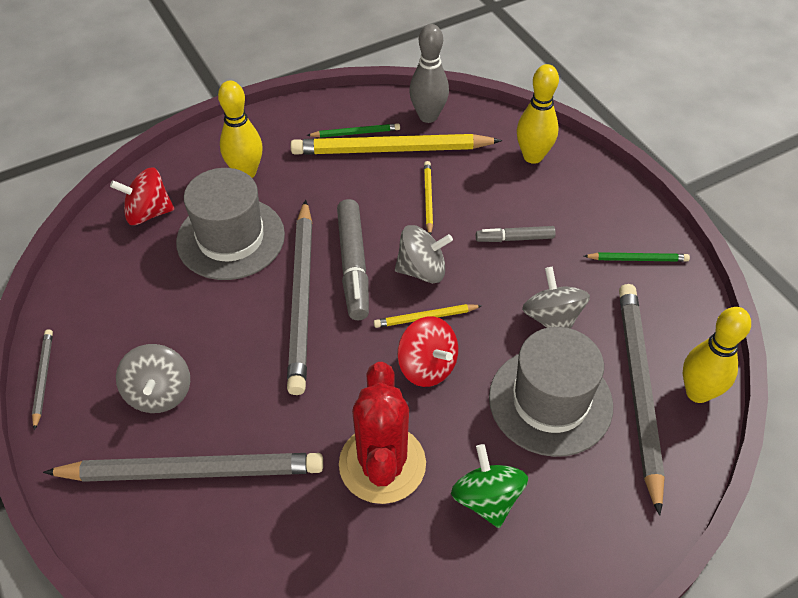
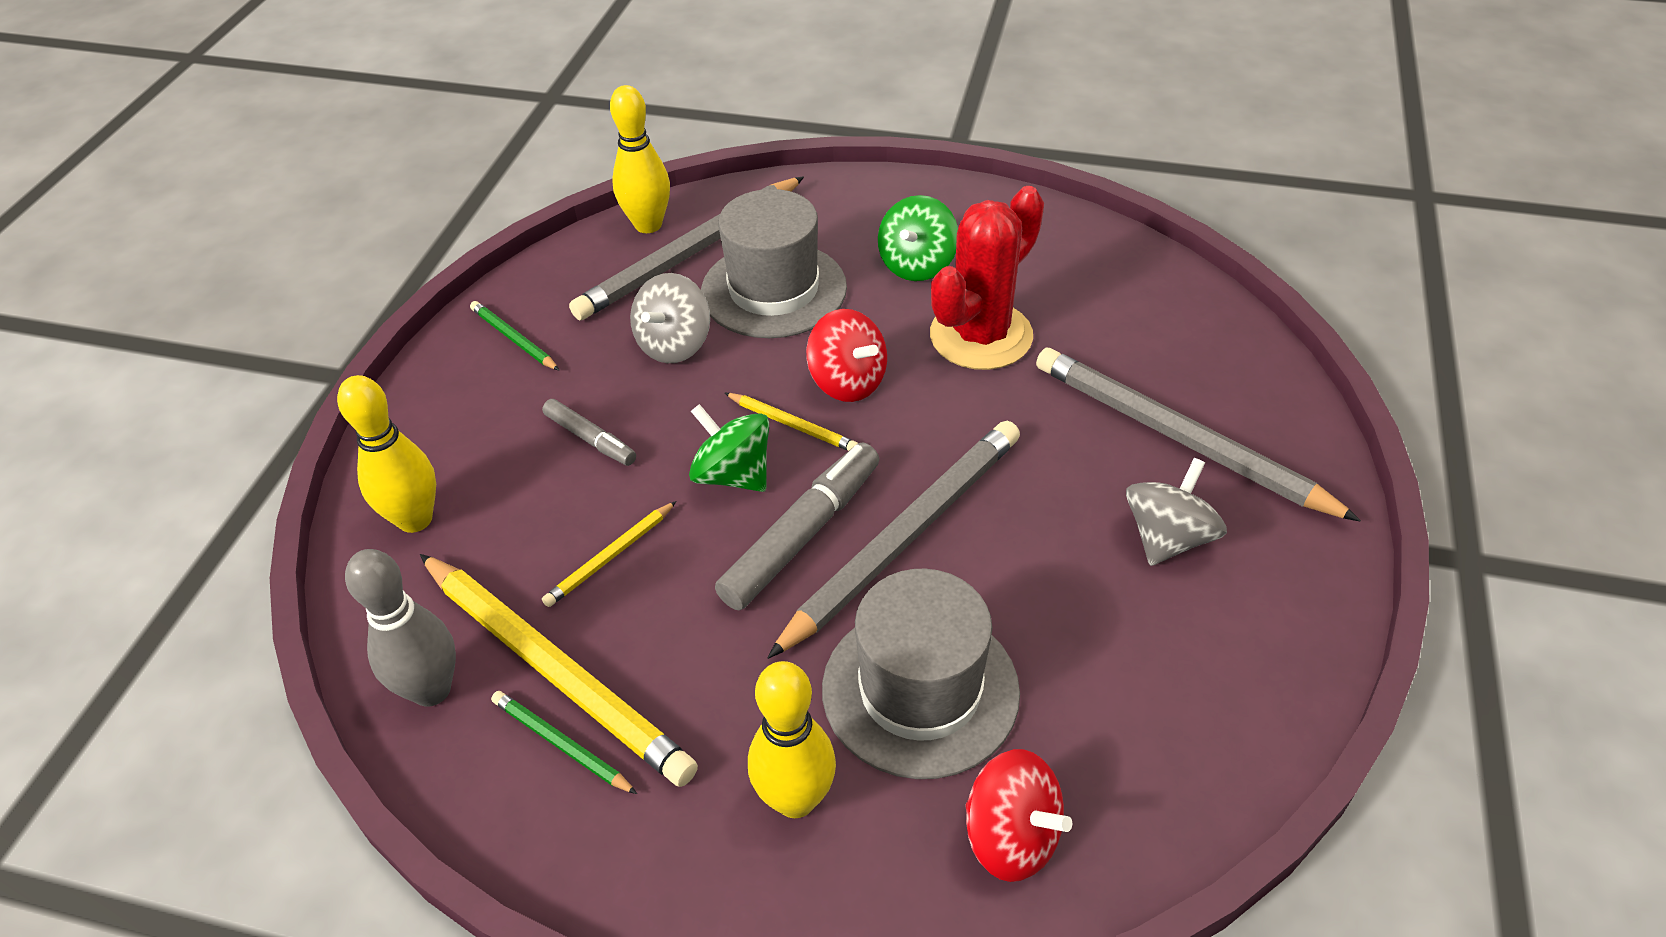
camera: 135 degrees left, 5 degrees down
grey pencil [32,329,53,431] -> none
grey spinning top [395,225,453,283] -> green spinning top [689,404,769,492]
red spinning top [397,316,458,387] -> red spinning top turned 135 degrees clockwise [806,309,887,402]

